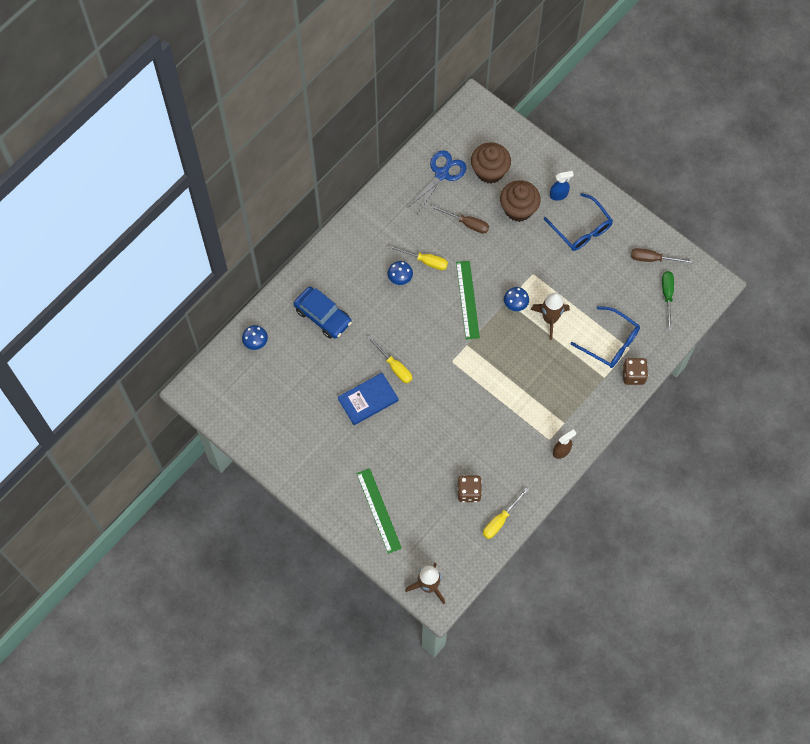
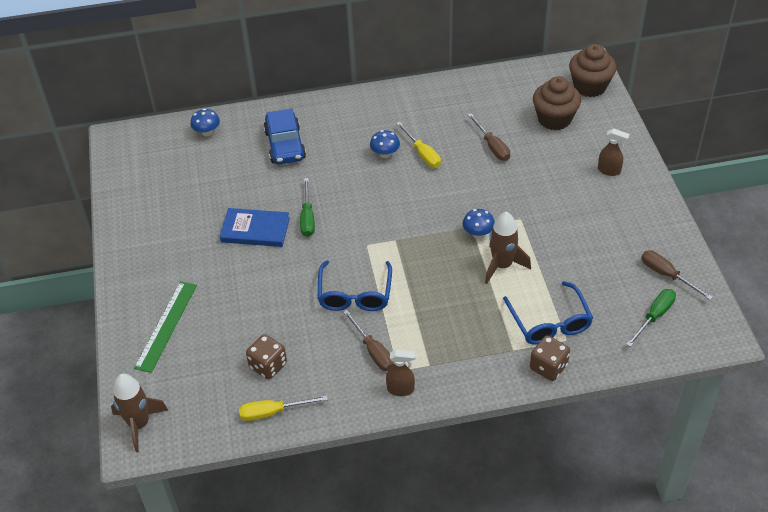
camera: 40 degrees right, 20 degrees down
yellow screwdriver [367,336,412,383] -> green screwdriver [300,178,315,237]
blue scissors [407,150,466,214] -> none
green ruler [456,261,480,340] -> none
brown cupcake [500,180,541,222] -> brown cupcake moved to [569,44,617,97]
blue glasses [544,193,613,251] -> blue glasses moved to [317,260,392,311]
blue spray bottle [550,171,574,200] -> brown spray bottle [598,128,630,176]
none -> brown screwdriver [343,310,394,371]

